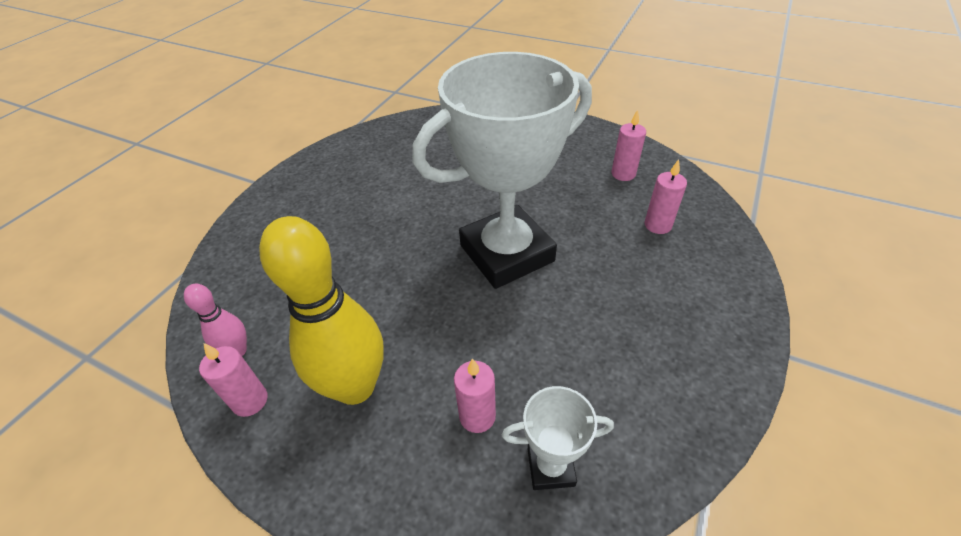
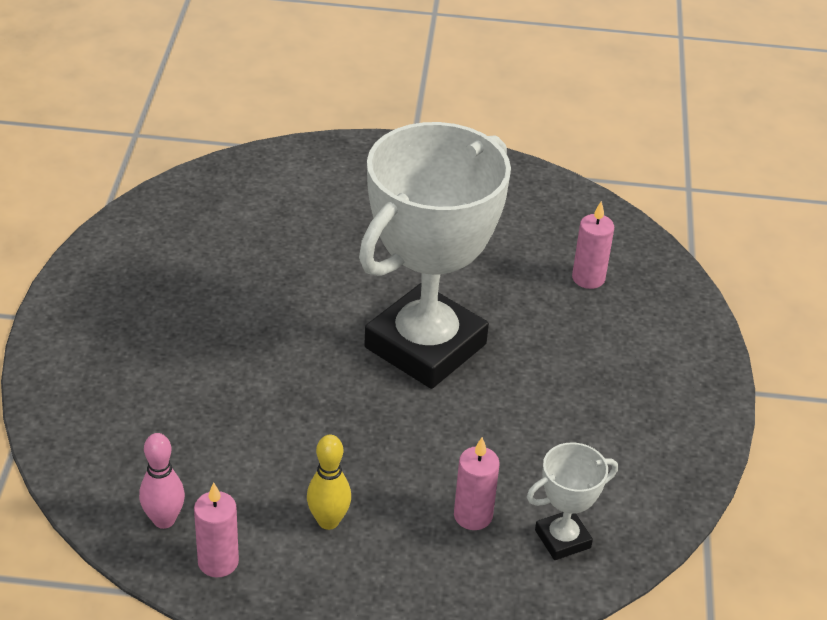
camera: 25 degrees left, 5 degrees down
yellow bowling pin [259,216,384,405] -> yellow bowling pin [307,435,351,530], size x0.48
pink candle [612,110,646,181] -> none

